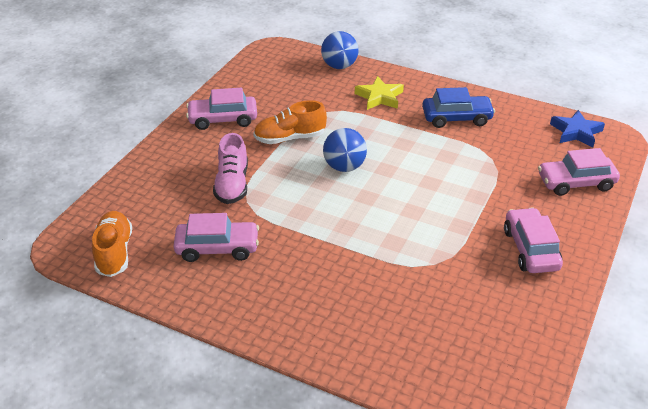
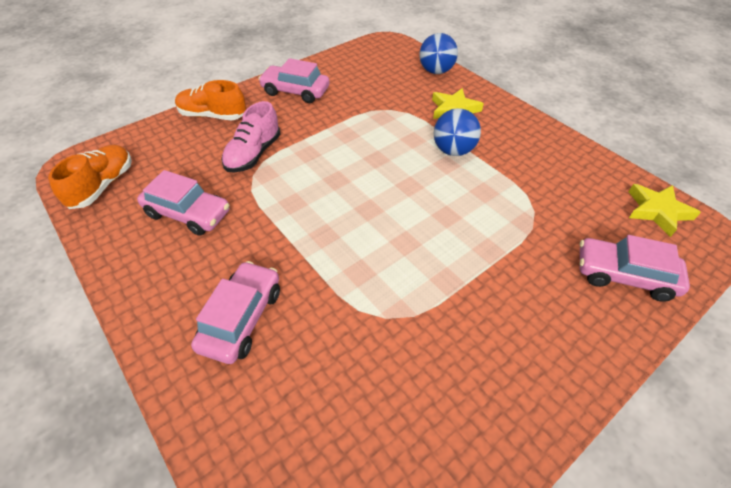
camera: 25 degrees right, 10 degrees up
orange shoe [253,100,327,144] -> orange shoe moved to [175,80,246,120]
blue ball [323,128,367,172] -> blue ball moved to [434,108,481,156]
blue car [422,87,495,128] -> none
pink car [504,207,563,273] -> pink car moved to [191,261,280,364]
blue star [550,110,605,147] -> yellow star [628,184,701,237]

